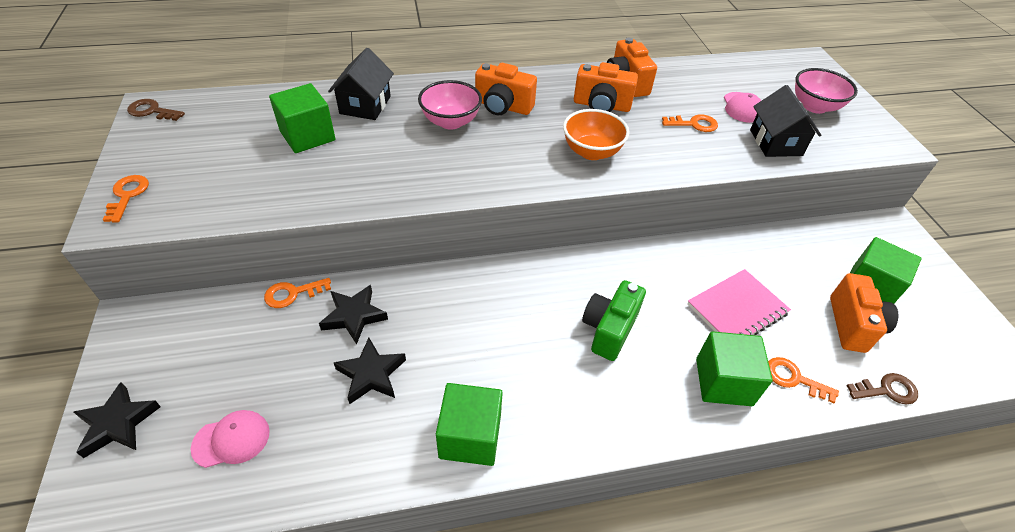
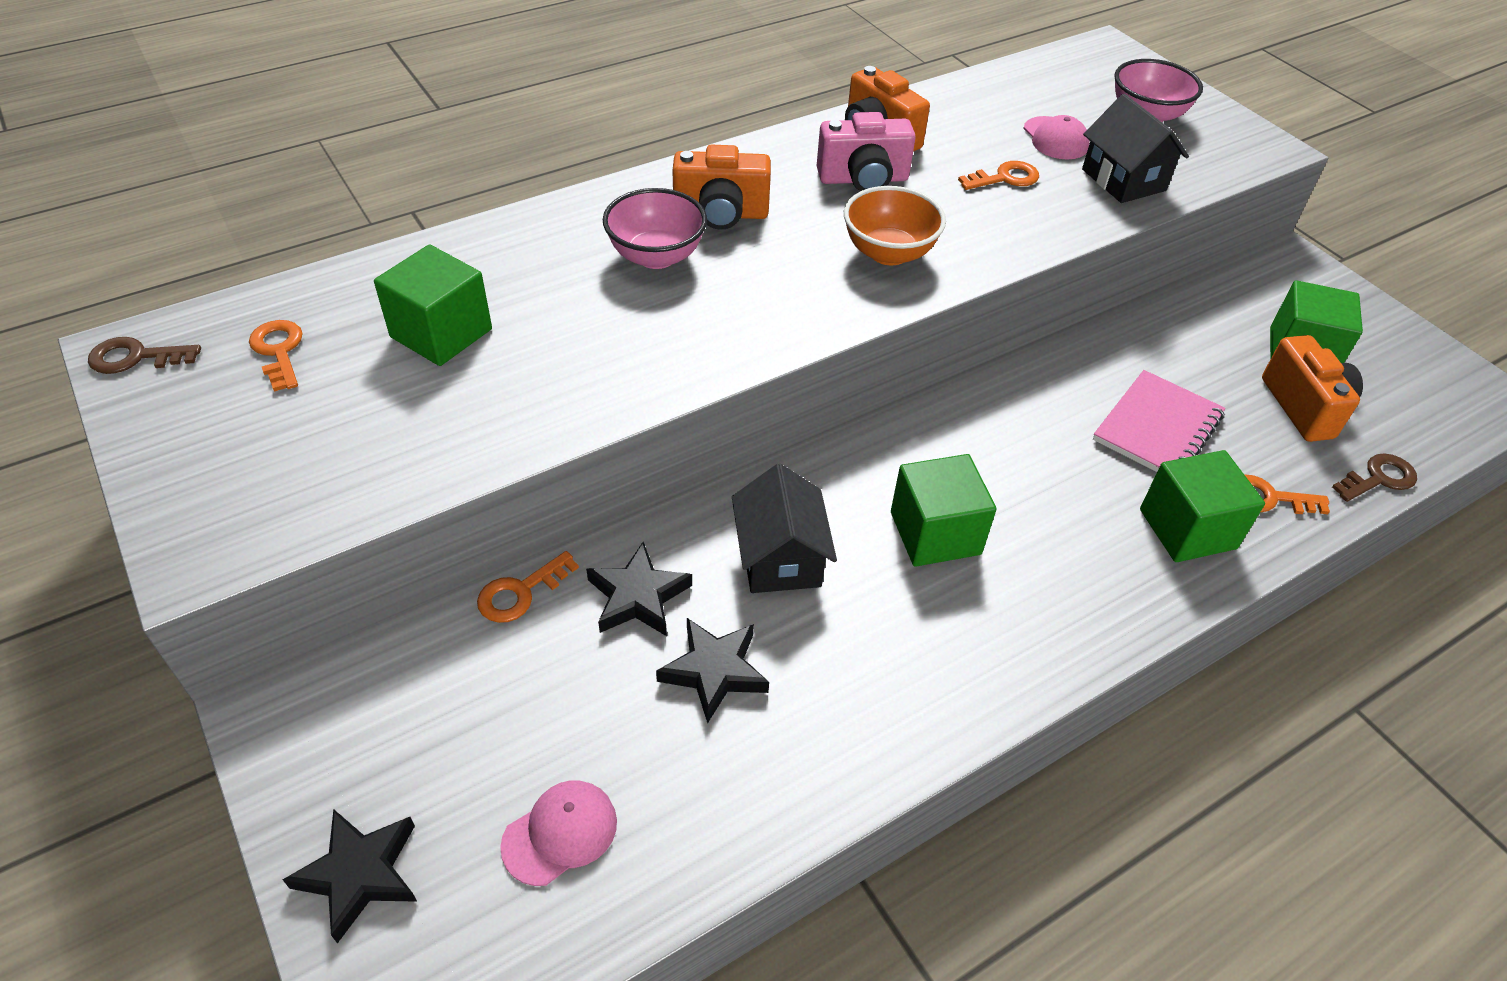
camera: 20 degrees left, 0 degrees up
orange key [103,175,149,223] -> orange key moved to [249,320,303,392]
black house [328,48,394,120] -> black house moved to [732,464,837,593]
green cube [436,383,503,466] -> green cube moved to [891,454,996,566]
orange camera [574,62,638,112] -> pink camera [817,112,916,191]
green camera [582,280,646,361] -> none

